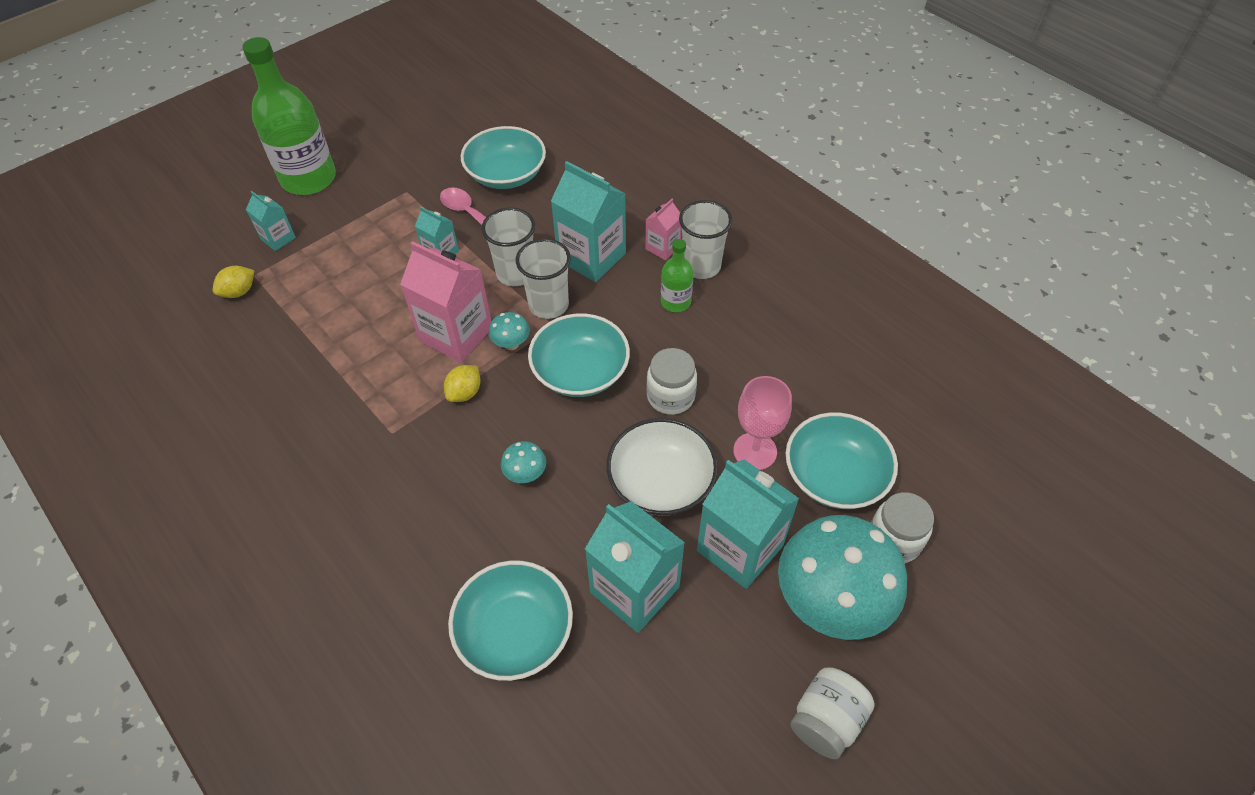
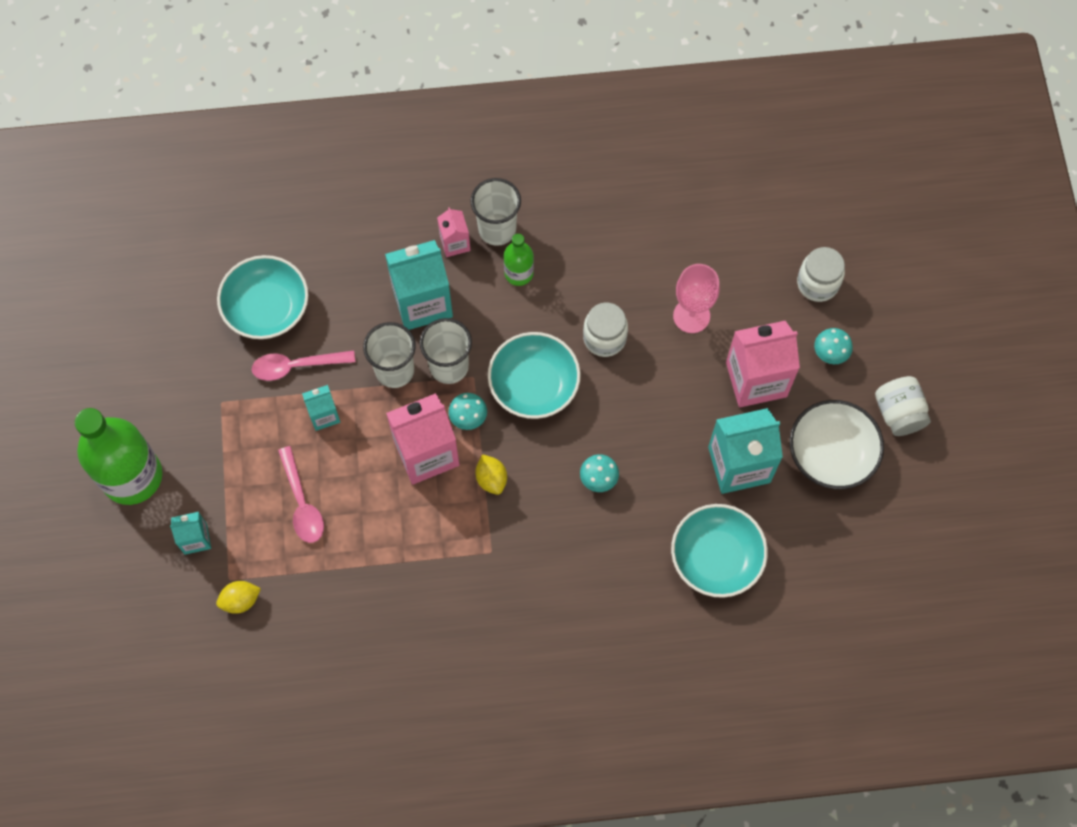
camera: 55 degrees left, 15 degrees up
yellow lemon [213,266,255,298] -> yellow lemon turned 75 degrees clockwise [216,581,261,614]
white bowl [607,418,718,515] -> white bowl moved to [790,400,884,489]
turquoise carton [697,459,799,589] -> pink carton [726,321,800,407]
turquoise mushroom [778,515,907,640] -> turquoise mushroom [814,328,853,364], size x0.41
turquoise bowl [786,412,898,509] -> none
none -> pink spoon [278,446,324,543]

